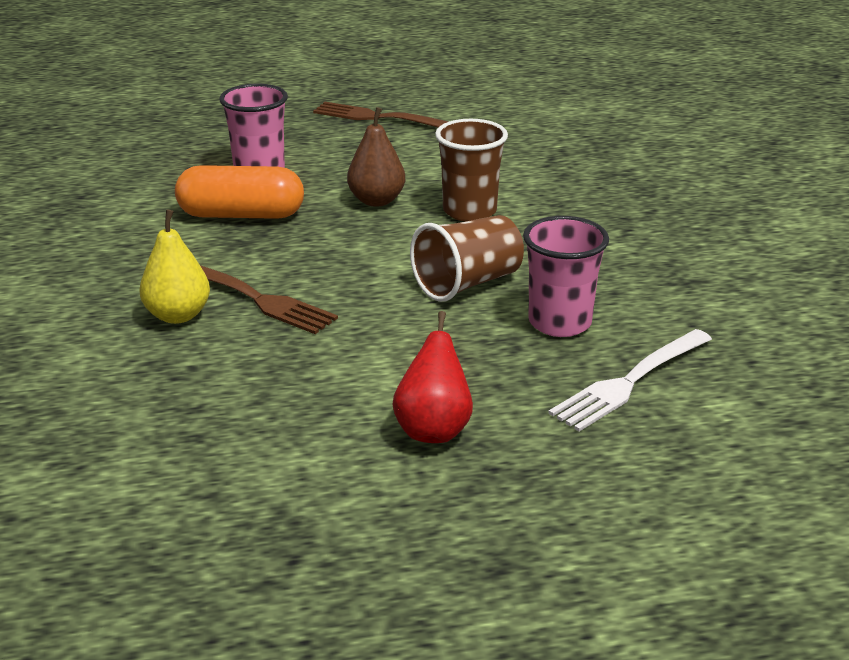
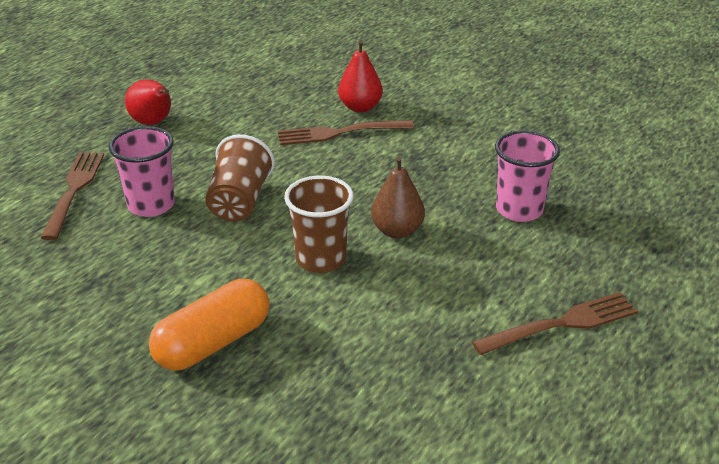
camera: 135 degrees right, 5 degrees up
yellow pear [140,210,210,324] -> red pear [338,40,383,112]
orange capsule [175,165,304,219] -> orange capsule moved to [149,279,270,371]
white fork [548,329,712,431] -> brown fork [41,152,104,240]

